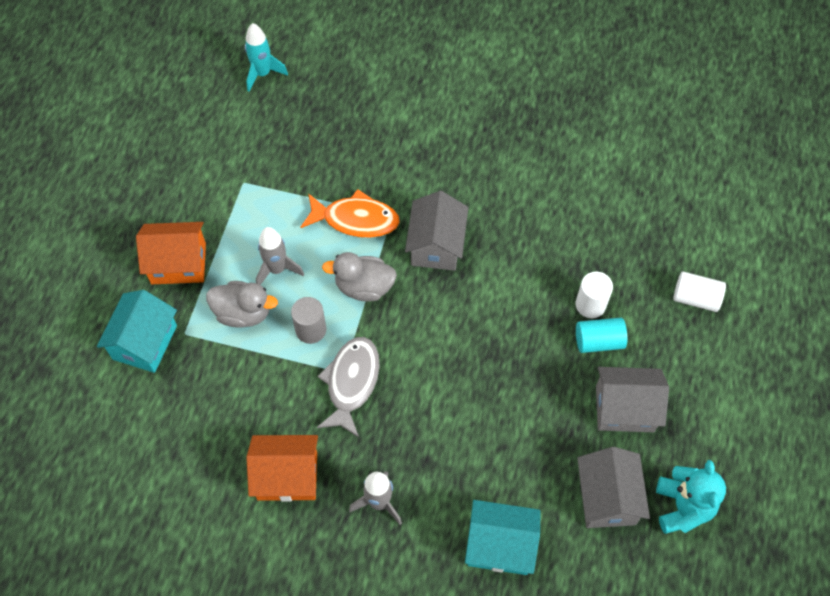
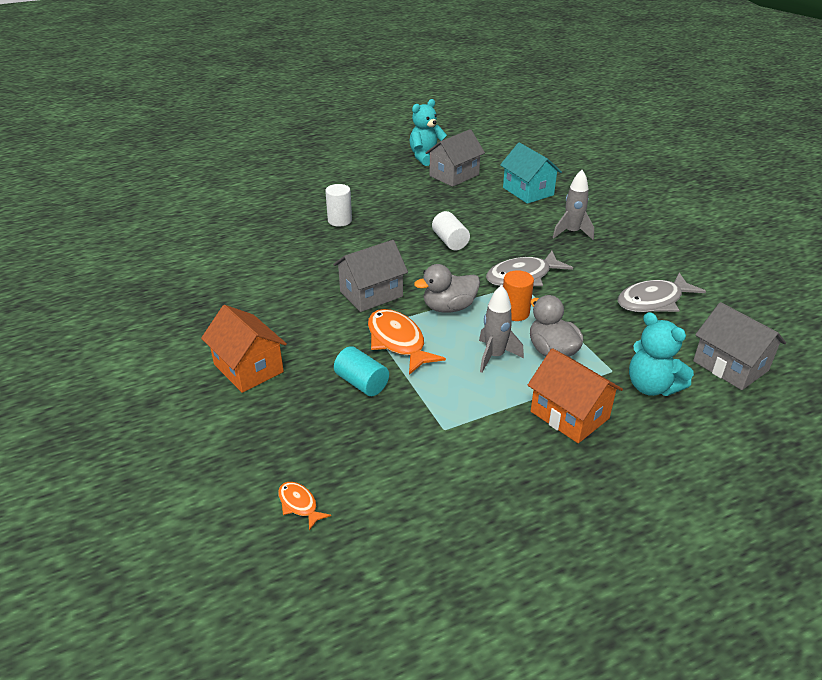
camera: 130 degrees left, 25 degrees down
turquoise house [97,290,177,373] -> turquoise teddy bear [629,312,694,396]
turquoise rocket [245,23,288,92] -> orange fish [278,482,331,531]
orange house [246,435,318,502] -> orange house moved to [201,305,287,393]
grey cylinder [291,297,326,344] -> orange cylinder [503,270,534,321]
grey duck [322,252,397,301] -> grey duck turned 105 degrees clockwise [414,264,480,313]
turquoise cylinder [576,318,627,353] -> turquoise cylinder moved to [334,346,389,396]
grey house [596,367,669,432] -> grey house moved to [693,302,786,390]
white cylinder [673,271,726,312] -> white cylinder moved to [432,211,470,250]
none -> grey fish [618,272,706,312]

